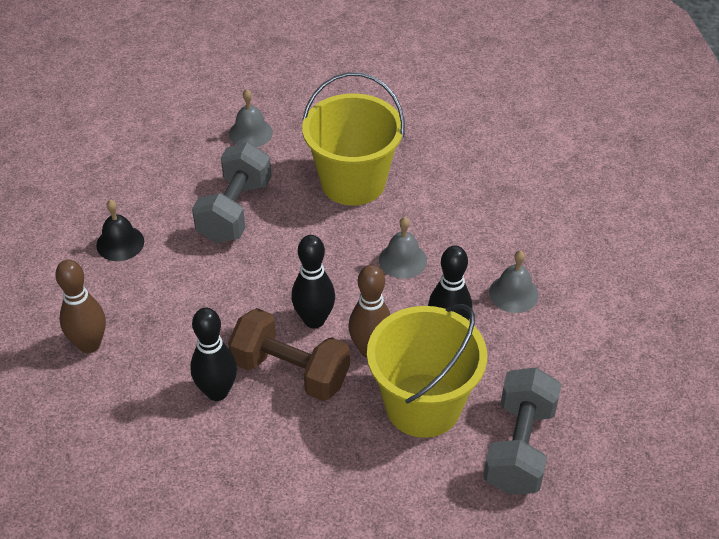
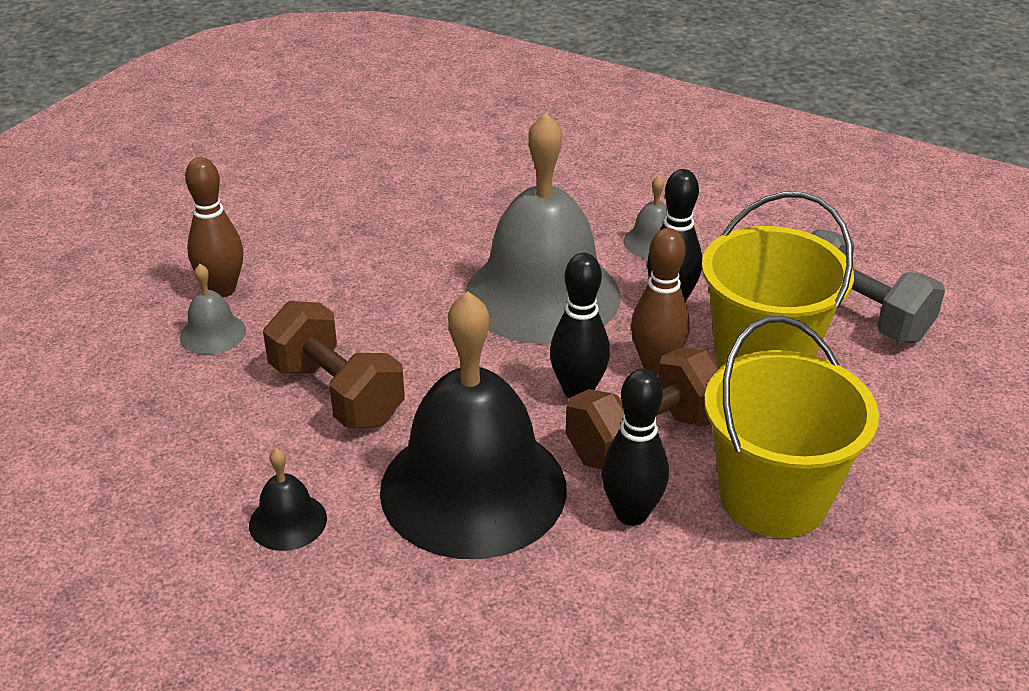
camera: 60 degrees left, 10 degrees down
brown bowling pin [55,259,106,353] -> brown bowling pin moved to [185,157,243,297]
grey dumbbell [192,142,272,243] -> brown dumbbell [263,301,405,429]
yellow bucket [302,72,405,206] -> yellow bucket moved to [704,316,879,538]
grey bell [379,217,427,279] -> grey bell [465,112,621,344], size x2.48
none -> black bell [380,291,567,559]

